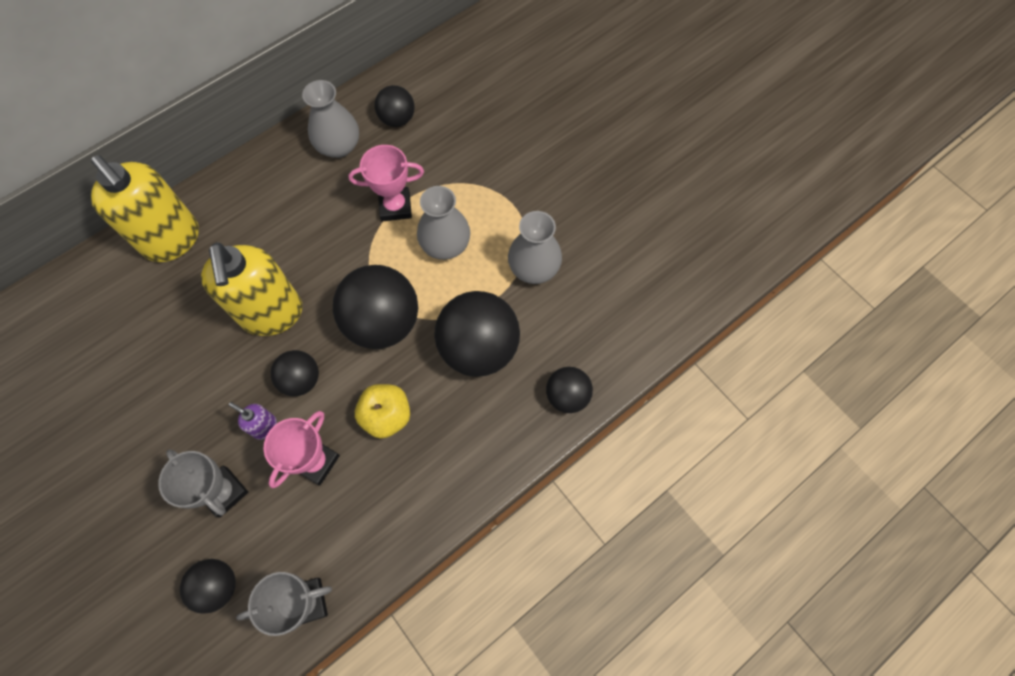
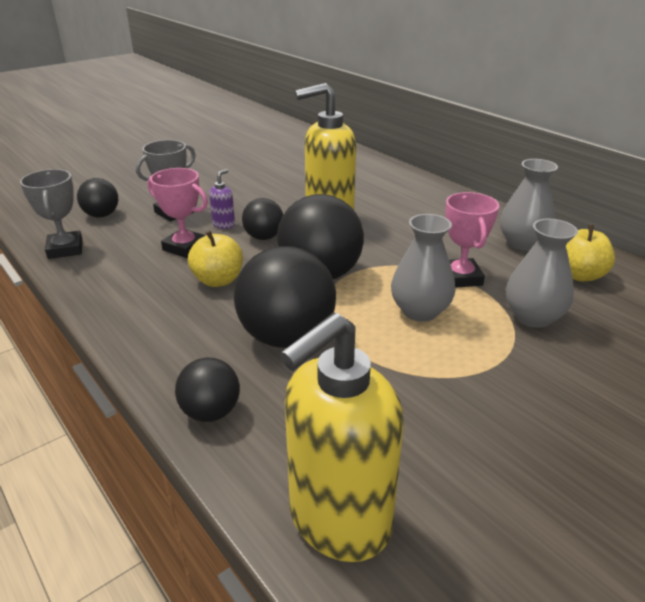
camera: 90 degrees right, 35 degrees down
yellow soap dispenser [91,155,199,262] -> yellow soap dispenser moved to [280,312,404,562]
black ball [375,85,414,127] -> yellow apple [566,225,615,281]
grey vase [508,211,562,284] -> grey vase moved to [506,219,578,328]

